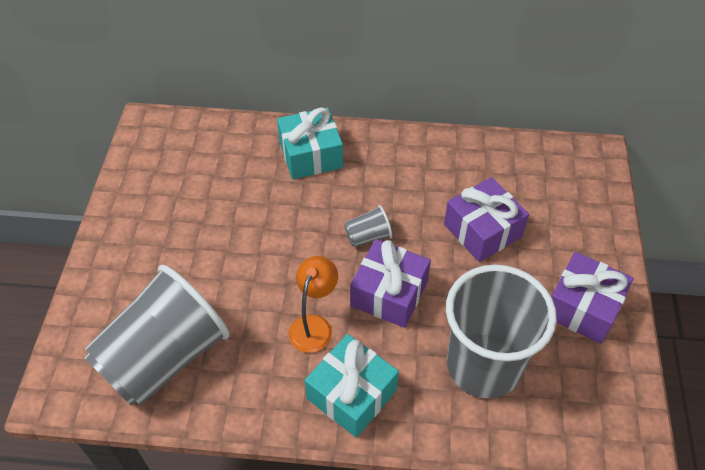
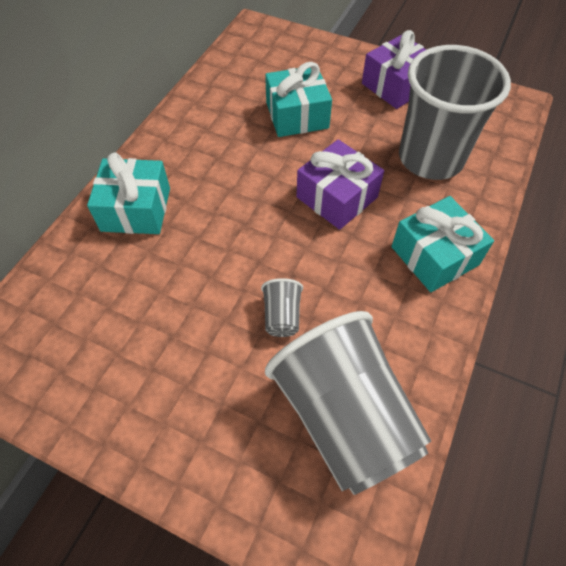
camera: 70 degrees left, 5 degrees up
orange lamp [289,256,338,353] -> none
grey cup [344,205,392,247] -> grey cup moved to [261,278,303,337]
purple gift [444,177,529,262] -> turquoise gift [265,62,332,137]

